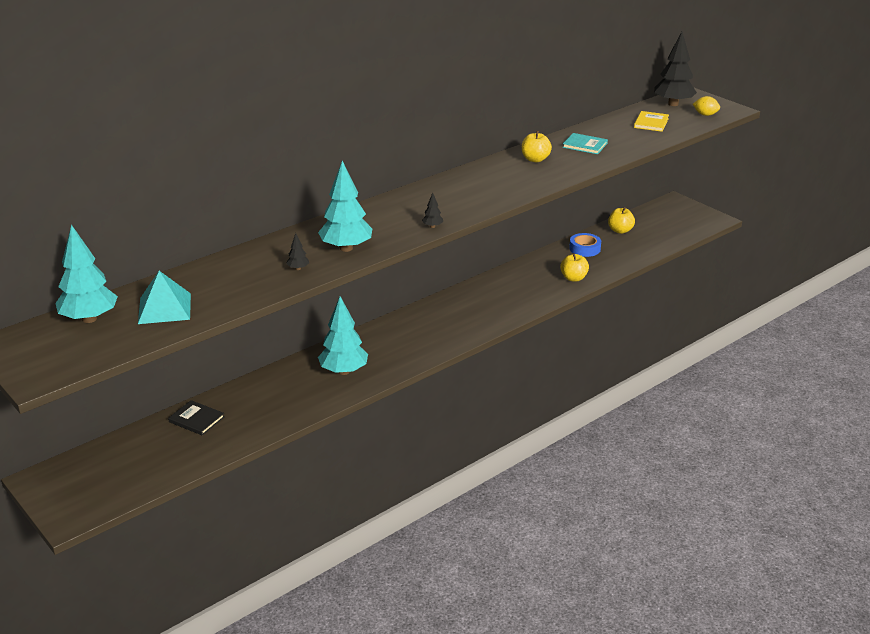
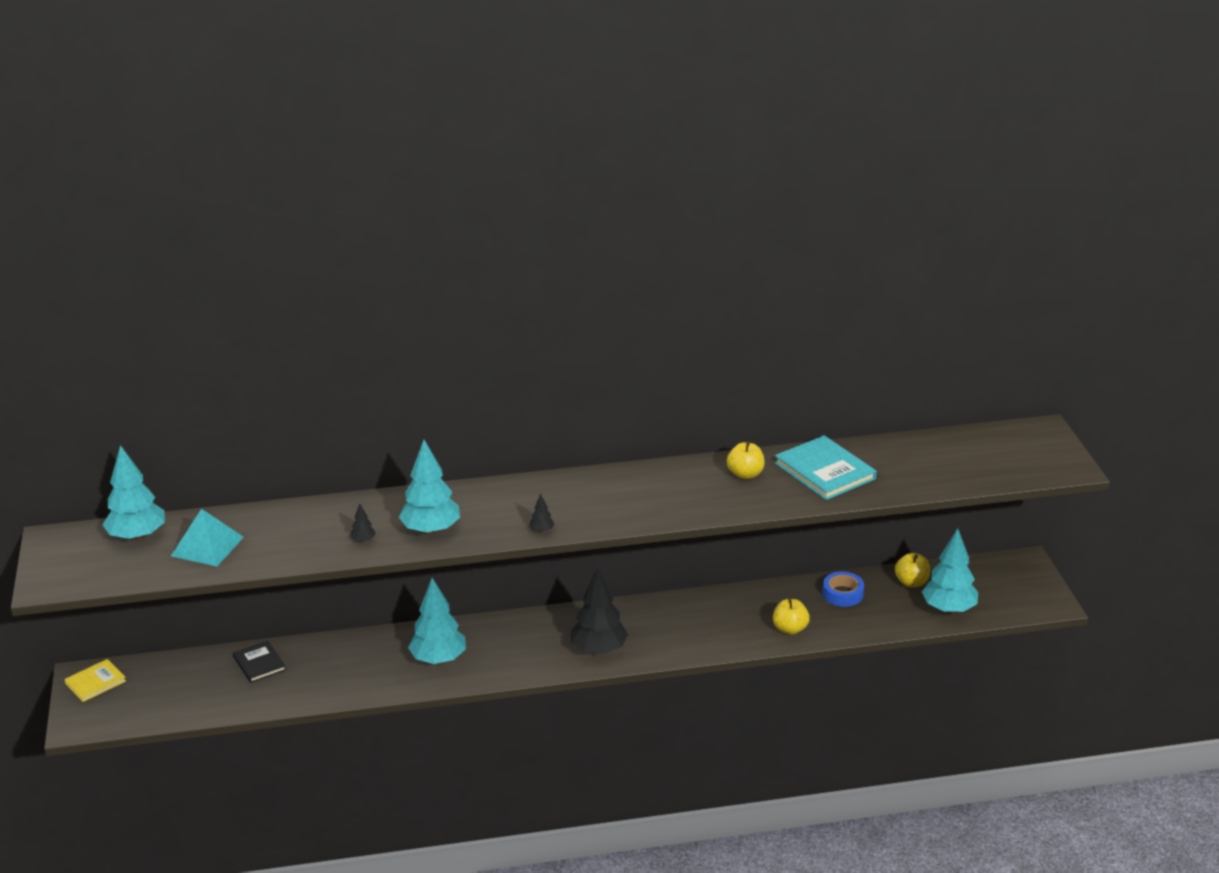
camera: 30 degrees right, 0 degrees up
turquoise book [563,133,608,154] -> turquoise book [774,435,877,500], size x1.70
yellow book [634,111,669,132] -> yellow book moved to [64,659,126,702]
black tree [654,32,697,106] -> black tree moved to [571,568,628,654]
yellow lemon [693,96,720,116] -> none
none -> turquoise tree [922,528,978,614]

